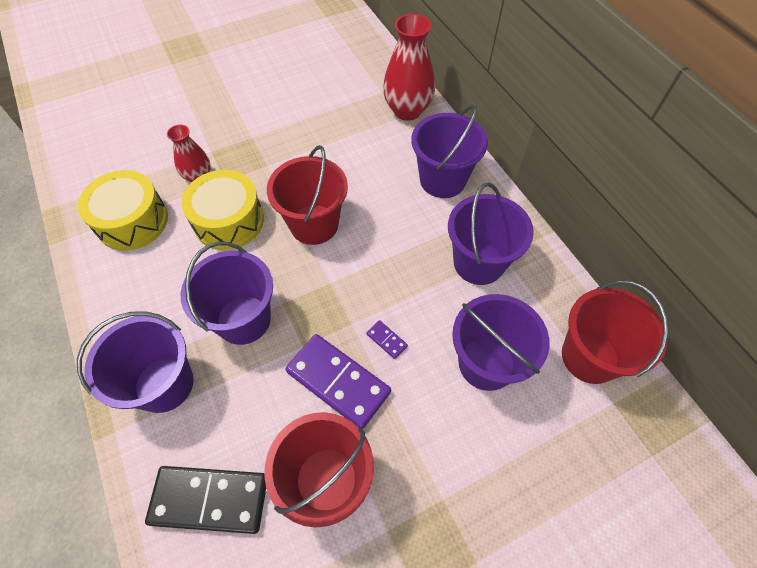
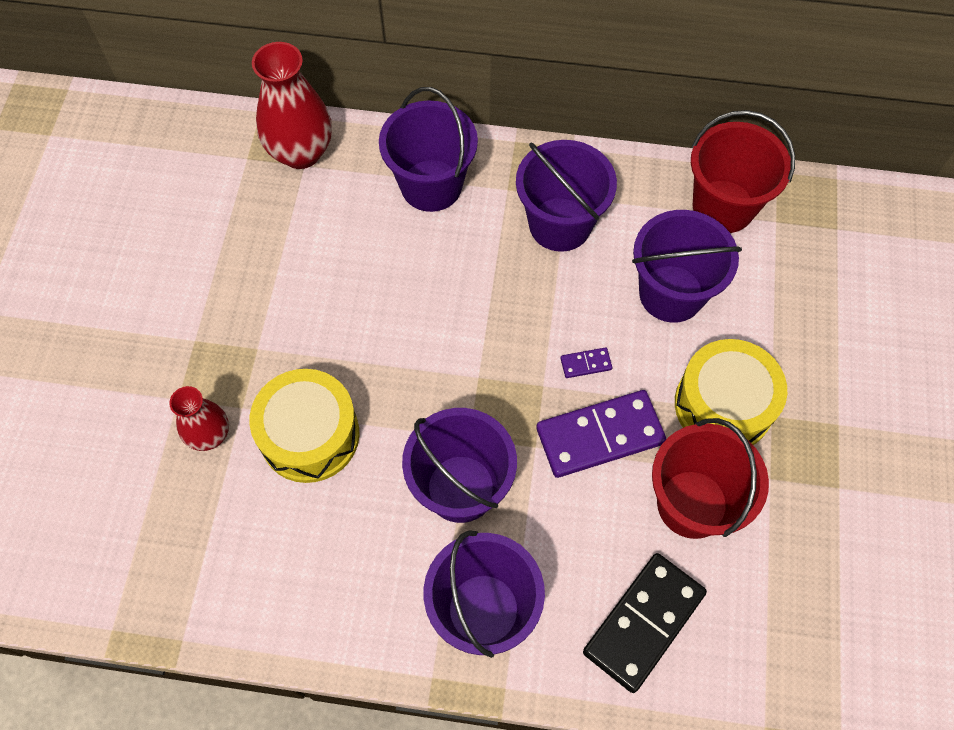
camera: 55 degrees left, 5 degrees up
yellow drum [78,170,168,251] -> yellow drum moved to [675,339,787,445]
red bucket [267,145,348,245] -> none

